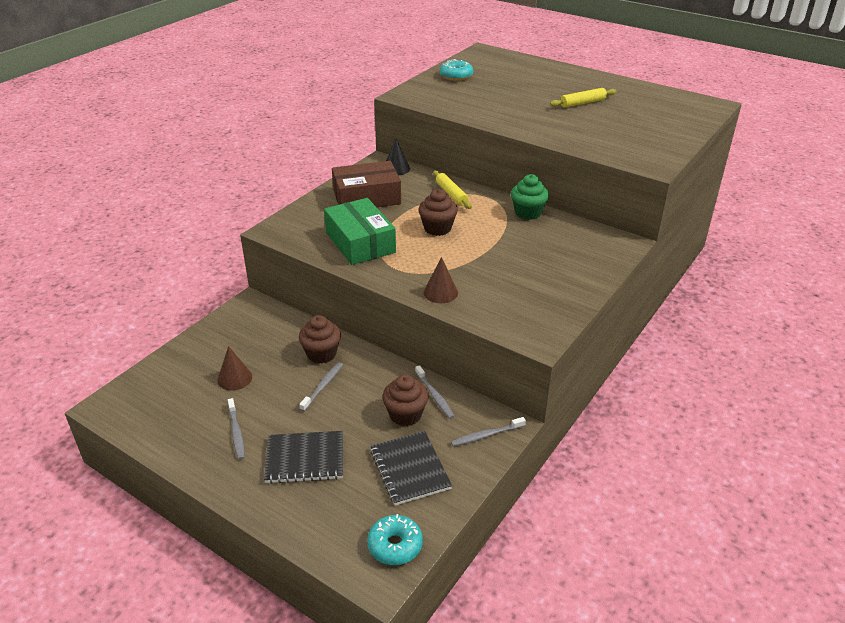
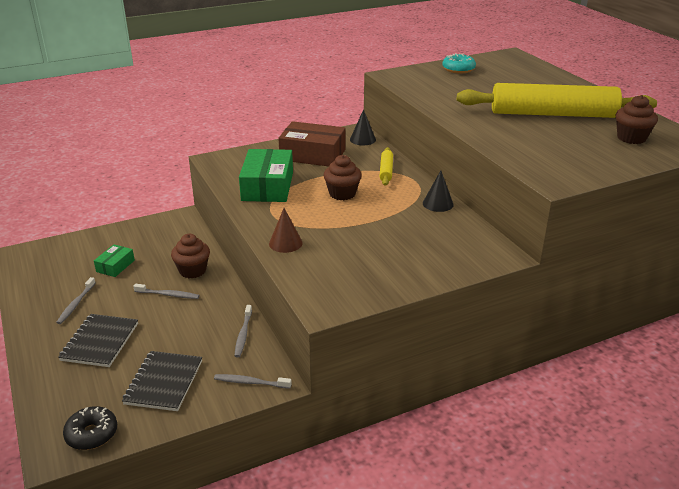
camera: 30 degrees right, 5 degrees down
brown cone [217,346,252,390] -> green box [94,245,135,277]
black notebook [264,431,343,484] -> black notebook turned 75 degrees clockwise [58,314,138,367]
grey toothbrush [299,362,343,412] -> grey toothbrush turned 45 degrees clockwise [133,284,200,299]
turquoise donut [367,514,423,565] -> black donut [63,406,117,450]
brown cupcake [382,374,429,426] -> brown cupcake moved to [615,95,658,144]
green cupcake [511,174,549,220] -> black cone [423,171,453,212]
yellow rolling pin [550,88,616,108] -> yellow rolling pin [457,83,657,118], size x2.38

